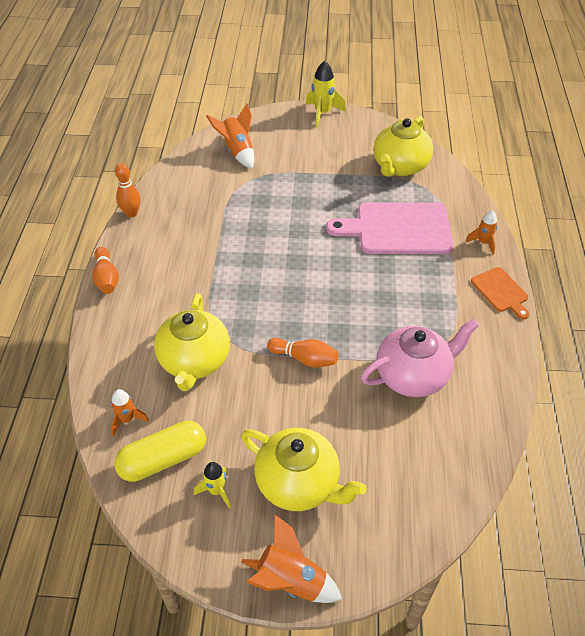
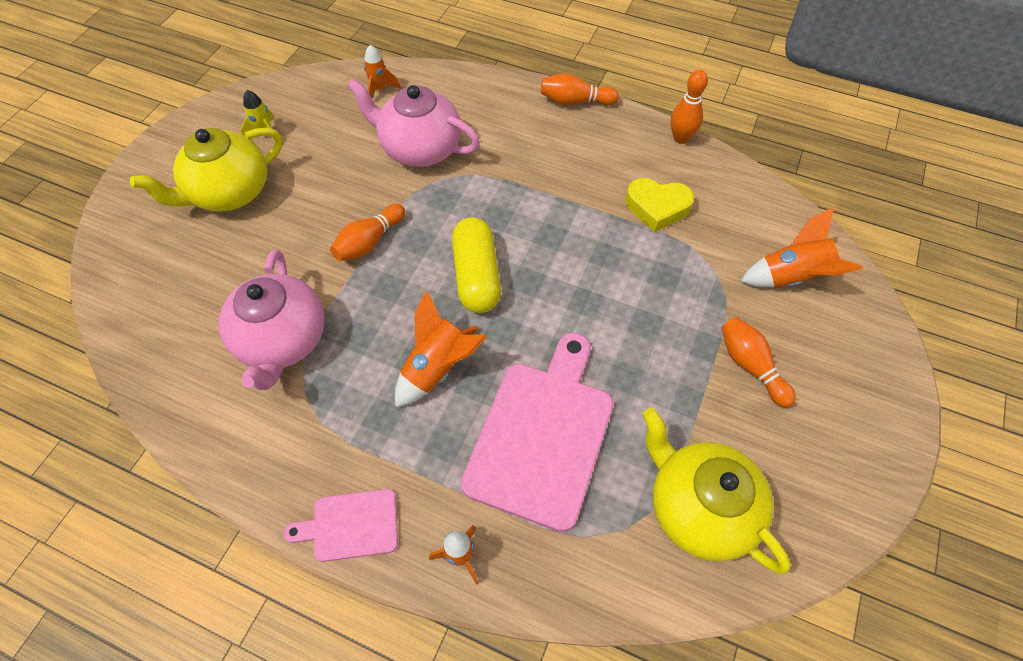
camera: 110 degrees right, 10 degrees up
yellow capsule [114,421,206,482] -> yellow capsule moved to [452,217,501,313]
yellow teapot [154,293,230,391] -> pink teapot [347,78,480,167]
orange rocket [241,515,342,603] -> orange rocket moved to [395,291,488,407]
yellow rocket [306,61,346,128] -> none
orange cutting board [471,267,529,319] -> pink cutting board [283,489,398,562]
none -> yellow heart [625,178,694,232]
none -> orange bowling pin [721,317,796,407]

